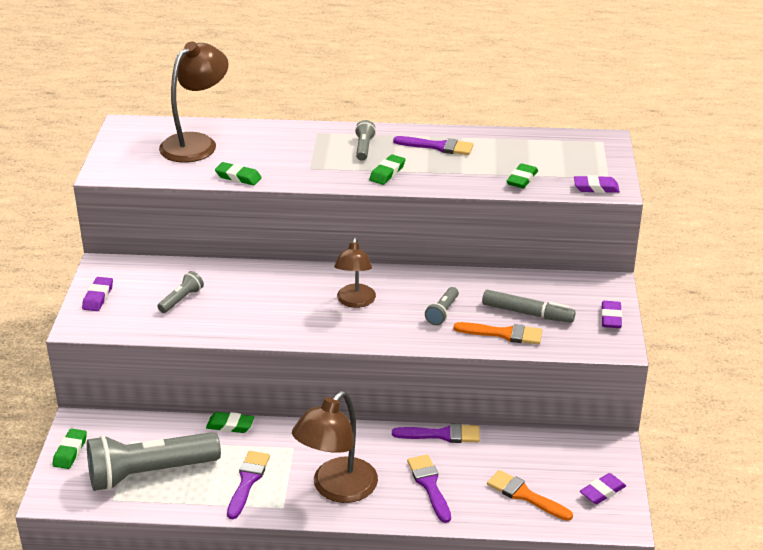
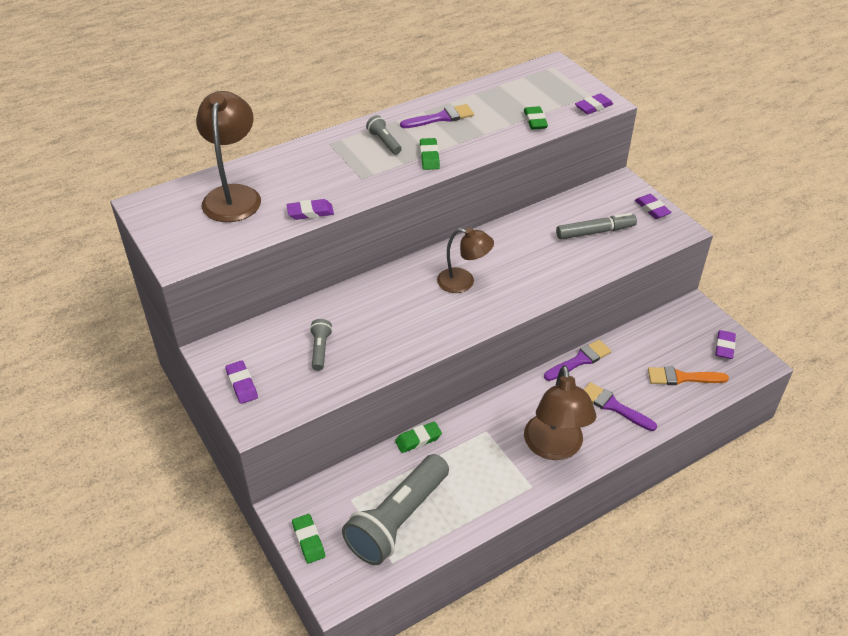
camera: 35 degrees left, 10 degrees up
green eraser [215,162,262,185] -> purple eraser [287,199,334,220]
purple brush [227,451,270,519] -> none
brown lamp [334,237,376,308] -> brown lamp turned 45 degrees counterclockwise [437,227,494,293]
grey flashlight [425,287,459,325] -> none
orange brush [453,322,542,345] -> none

